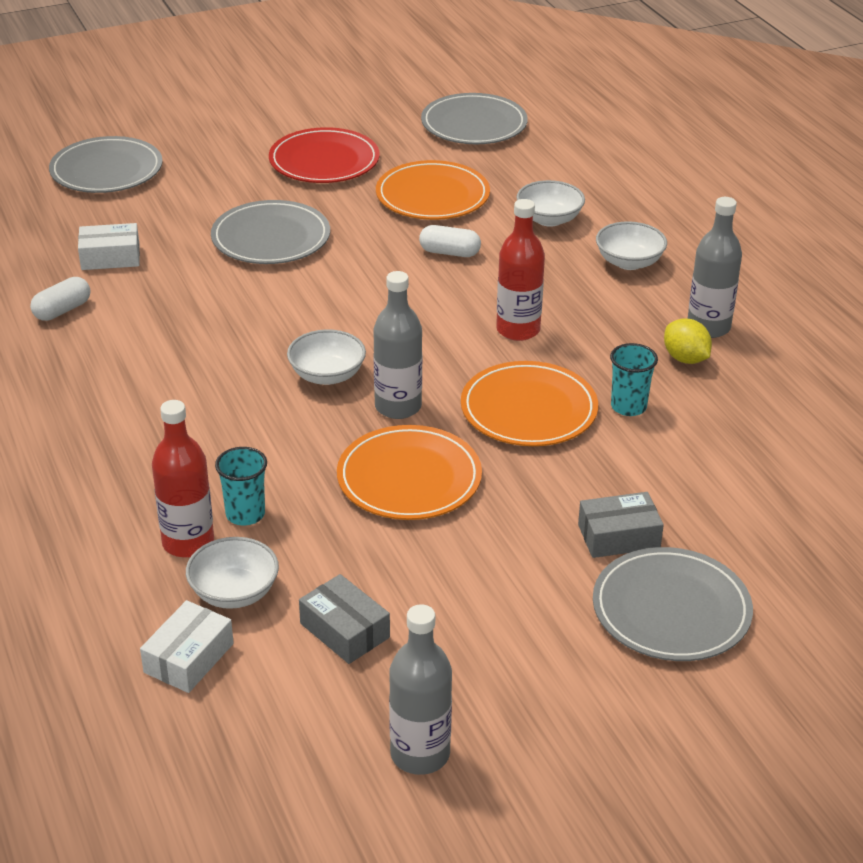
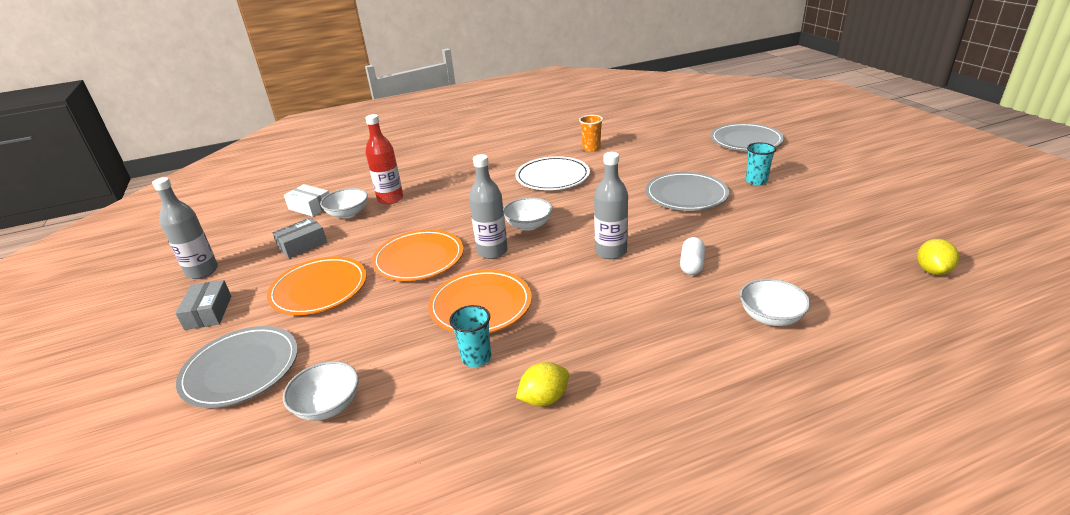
camera: 95 degrees right, 5 degrees down
white capsule [30,277,90,321] -> orange cup [579,115,603,152]
white box [78,223,140,270] -> none
turquoise cup [215,447,267,525] -> turquoise cup moved to [746,142,776,185]
red plate [269,127,379,183] -> none
orange plate [376,160,490,220] -> orange plate moved to [267,256,367,315]
grey plate [421,93,528,144] -> yellow lemon [917,239,959,275]
red bottle [496,199,545,341] -> none
grey box [578,492,664,558] -> grey box moved to [175,280,232,330]
white bowl [596,221,667,270] -> white bowl moved to [283,361,358,421]
grey bottle [687,197,742,338] -> grey bottle moved to [594,152,628,259]
none -> white plate [515,156,590,190]

